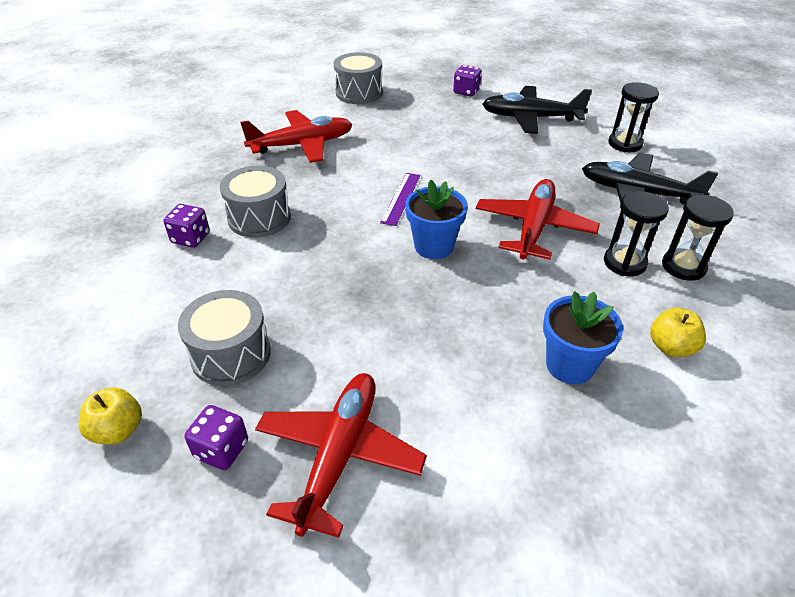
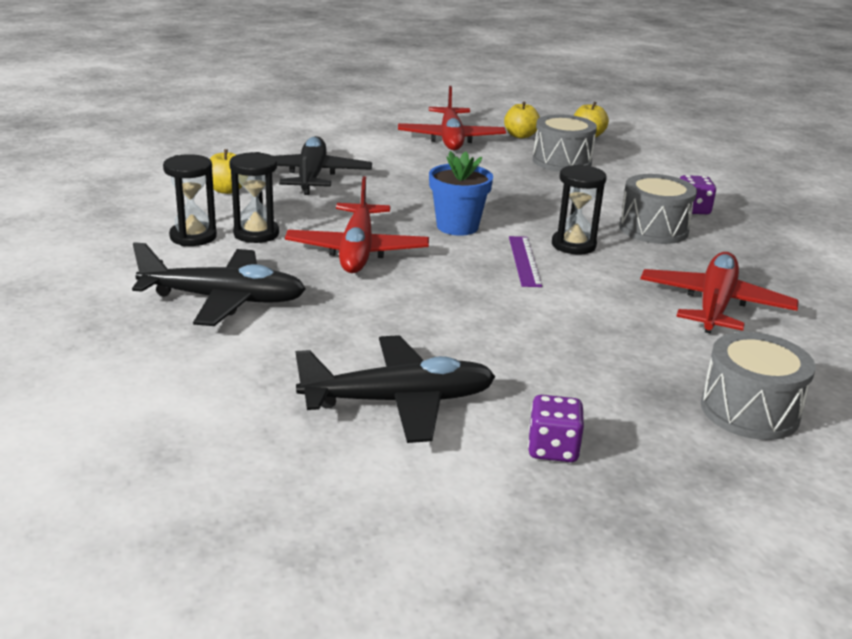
camera: 160 degrees right, 15 degrees down
purple dice [185,405,248,470] -> yellow apple [504,102,540,138]
red plane [240,110,353,163] -> red plane turned 150 degrees clockwise [640,252,799,334]
blue flower pot [543,291,623,384] -> black plane [274,136,372,195]
black hourglass [608,82,659,153] -> black hourglass moved to [552,164,607,255]

